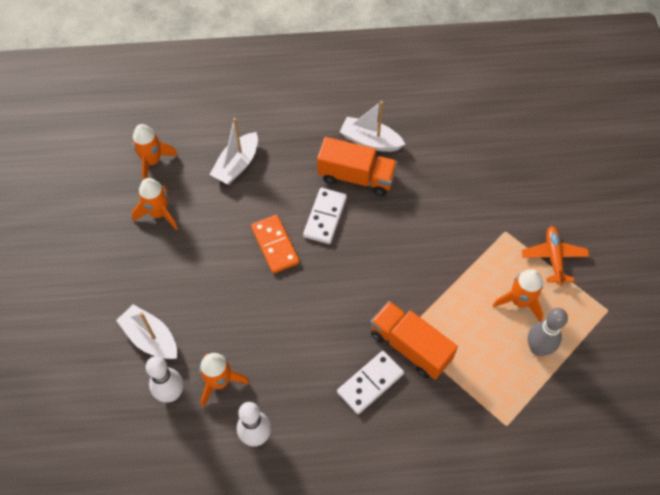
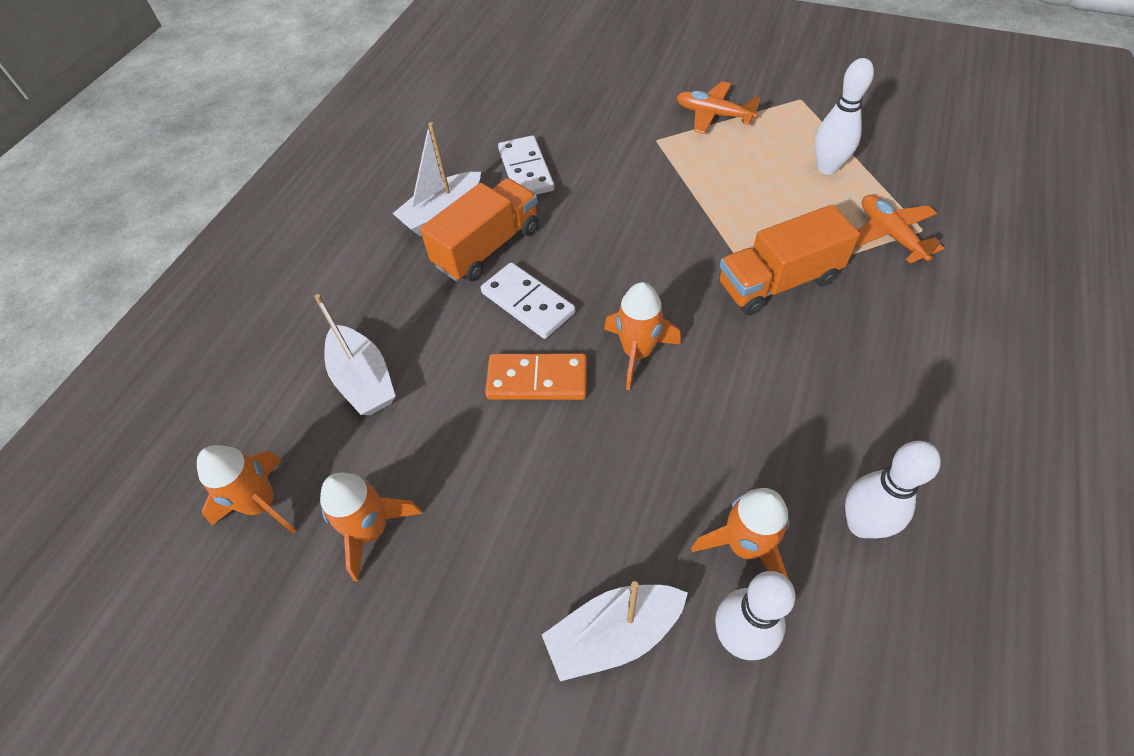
camera: 60 degrees left, 5 degrees down
white domino [337,351,404,414] -> white domino moved to [498,135,554,195]
orange rocket [492,269,543,322] -> orange rocket moved to [604,282,681,390]
grey bowling pin [528,308,568,356] -> white bowling pin [815,58,874,175]
none -> orange plane [855,195,944,264]

